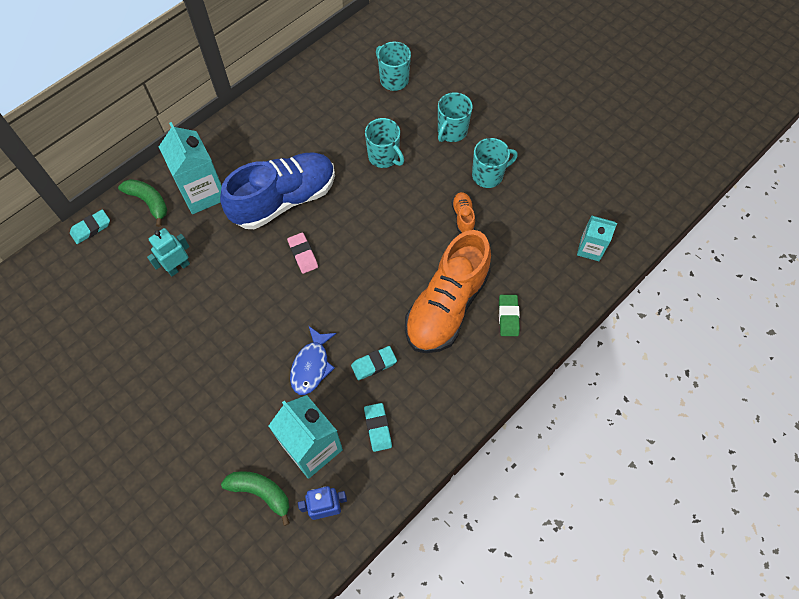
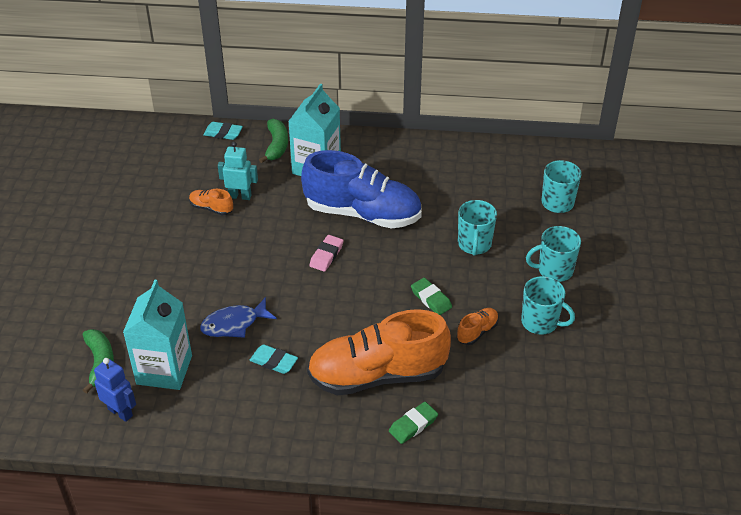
camera: 50 degrees right, 20 degrees down
turquoise eraser [364,403,392,452] -> none
turquoise carton [577,215,617,261] -> none
none -> orange shoe [189,189,233,216]
none -> green eraser [411,278,452,315]

